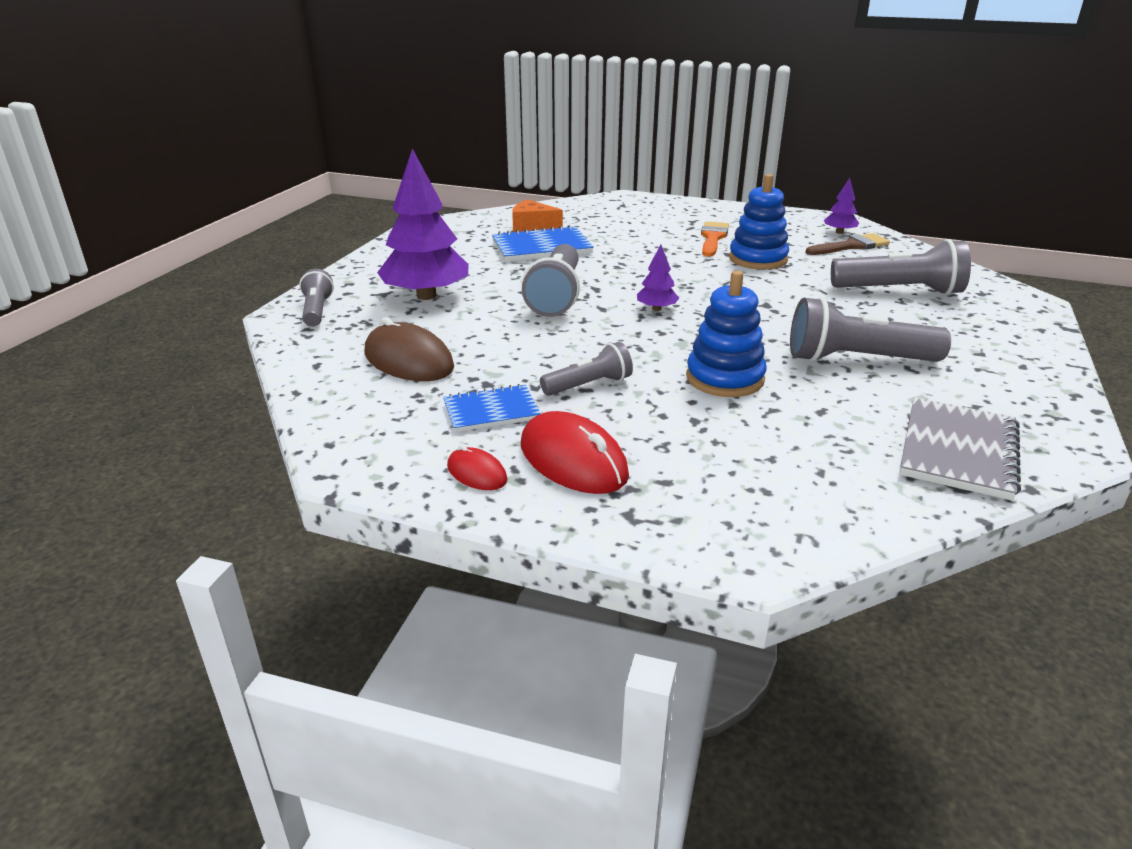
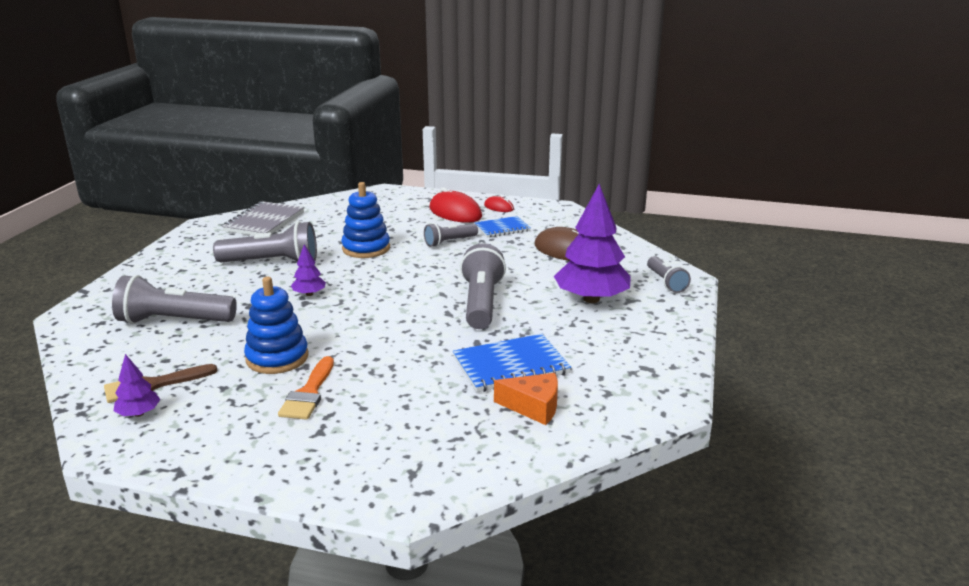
camera: 175 degrees right, 5 degrees down
purple tree [637,245,679,311] -> purple tree moved to [291,245,326,296]

